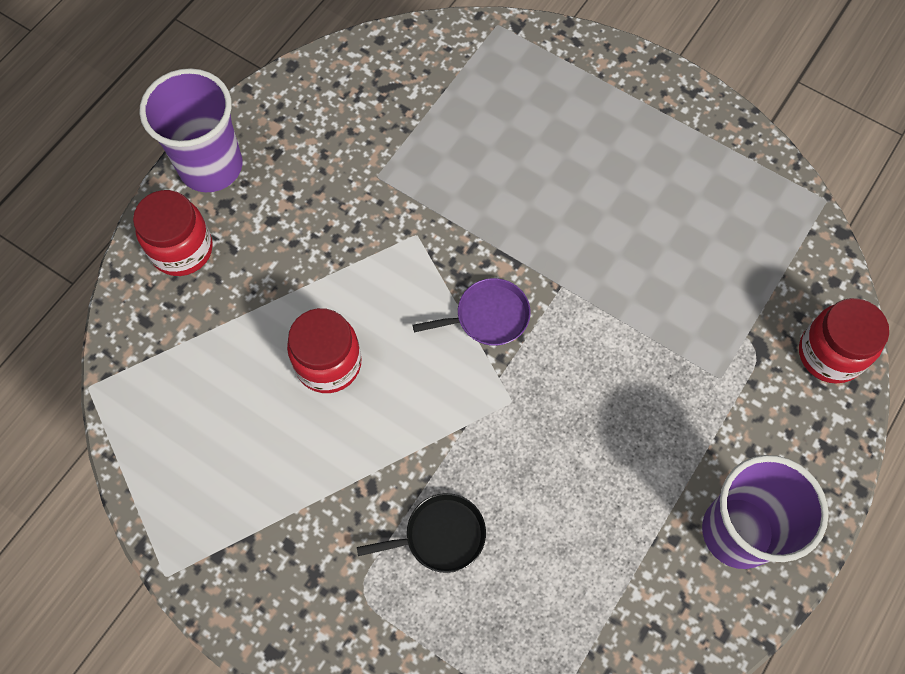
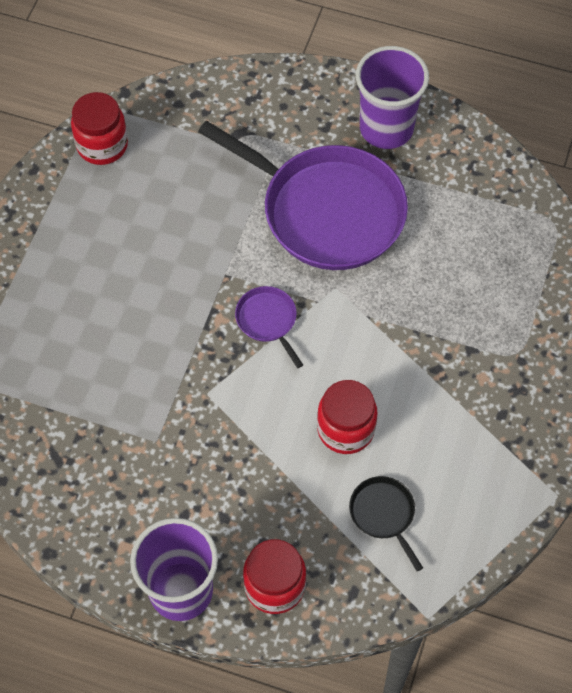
camera: 105 degrees left, 5 degrees down
black pan [357,493,486,573] -> black pan moved to [349,476,423,571]
red jar [799,298,889,384] -> red jar moved to [71,92,128,165]
none -> purple pan [198,121,408,270]

